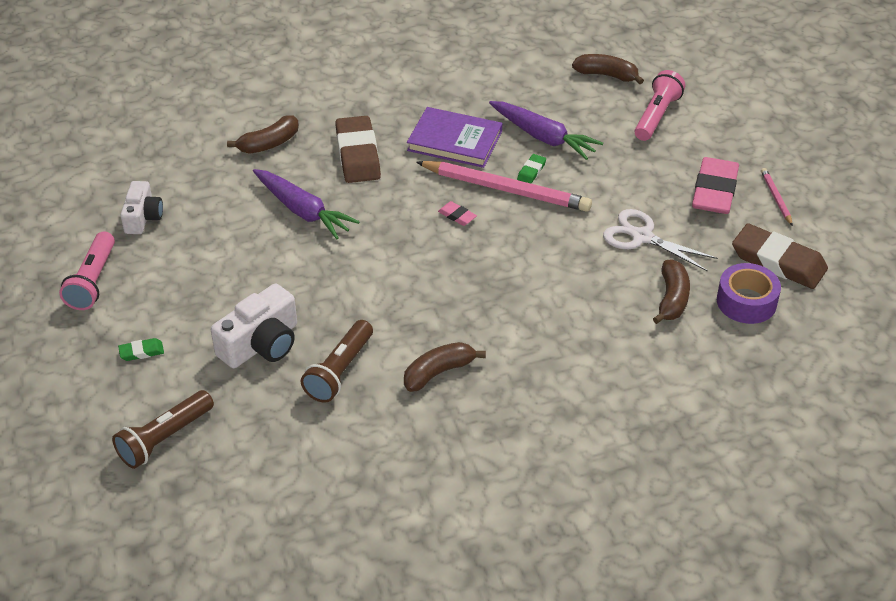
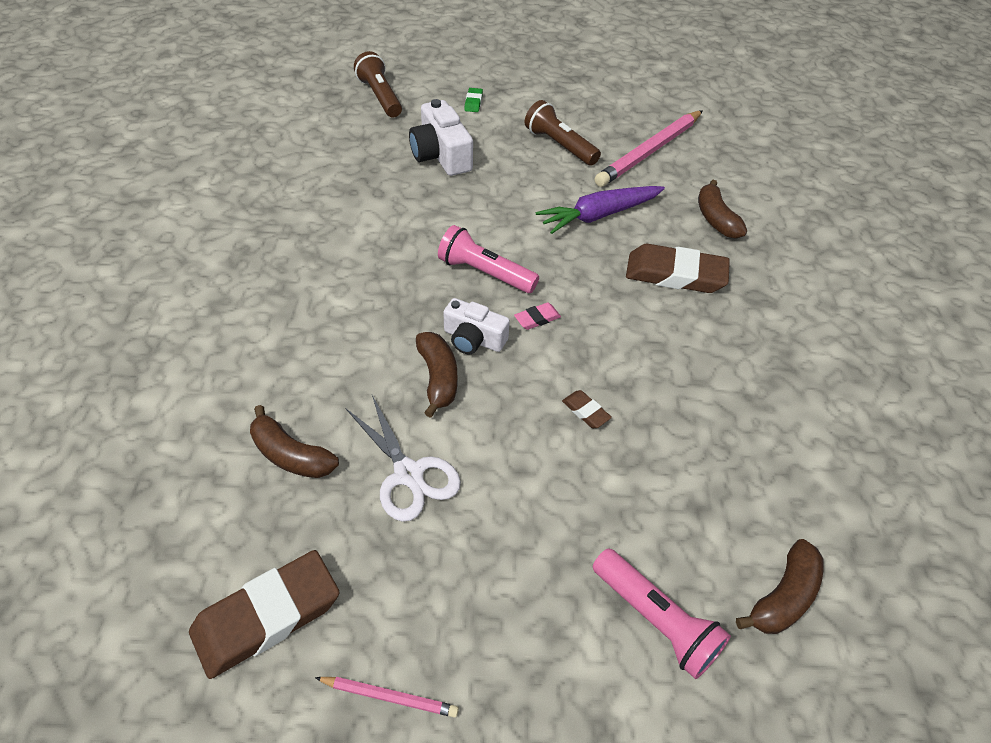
camera: 110 degrees right, 5 degrees up
pink flashlight [59,231,115,310] -> pink flashlight moved to [438,225,539,293]
white camera [121,181,163,234] -> white camera moved to [443,298,510,355]
brown flashlight [301,320,373,403] -> brown flashlight moved to [524,100,601,166]
brown banana [404,342,486,392] -> brown banana moved to [416,332,457,418]
purple book [407,107,502,168] -> none
pink pencil [416,161,592,212] -> pink pencil moved to [595,110,703,187]
purple carrot [489,101,603,160] -> none
green eraser [517,154,546,183] -> brown eraser [562,390,612,428]
white scissors [603,209,718,272] -> white scissors turned 90 degrees clockwise [346,395,461,522]
pink eraser [692,157,739,214] -> none
purple tape [717,263,781,324] -> none

